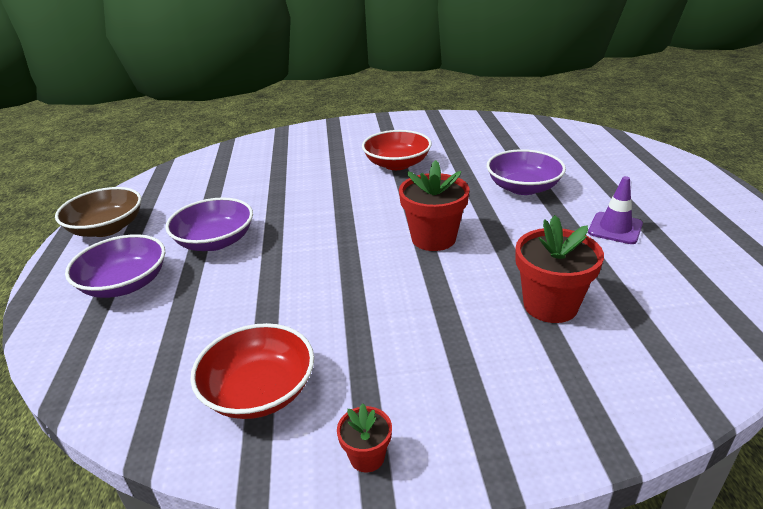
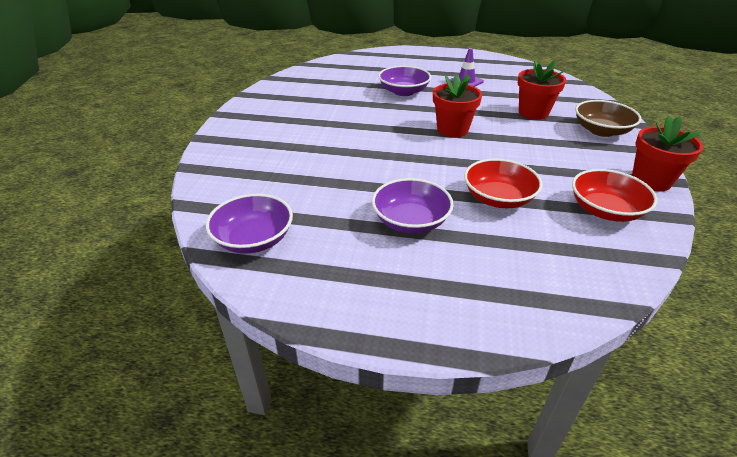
camera: 75 degrees left, 5 degrees up
brown bowl [55,187,141,237] -> brown bowl moved to [575,100,642,137]
purple bowl [65,234,165,298] -> purple bowl moved to [206,194,293,254]
red flower pot [337,403,392,472] -> red flower pot [632,115,704,191], size x1.96
red bowl [362,130,432,170] -> red bowl moved to [464,159,543,208]

